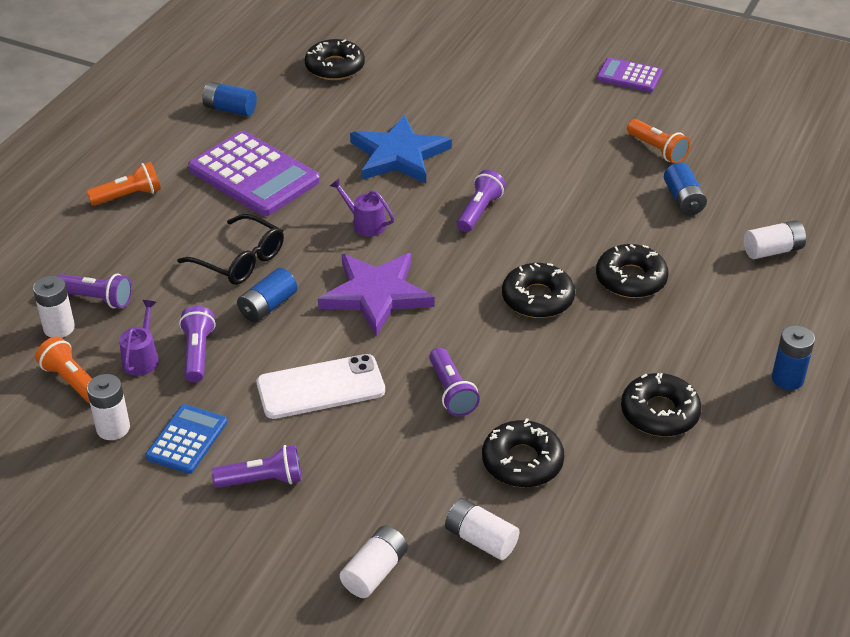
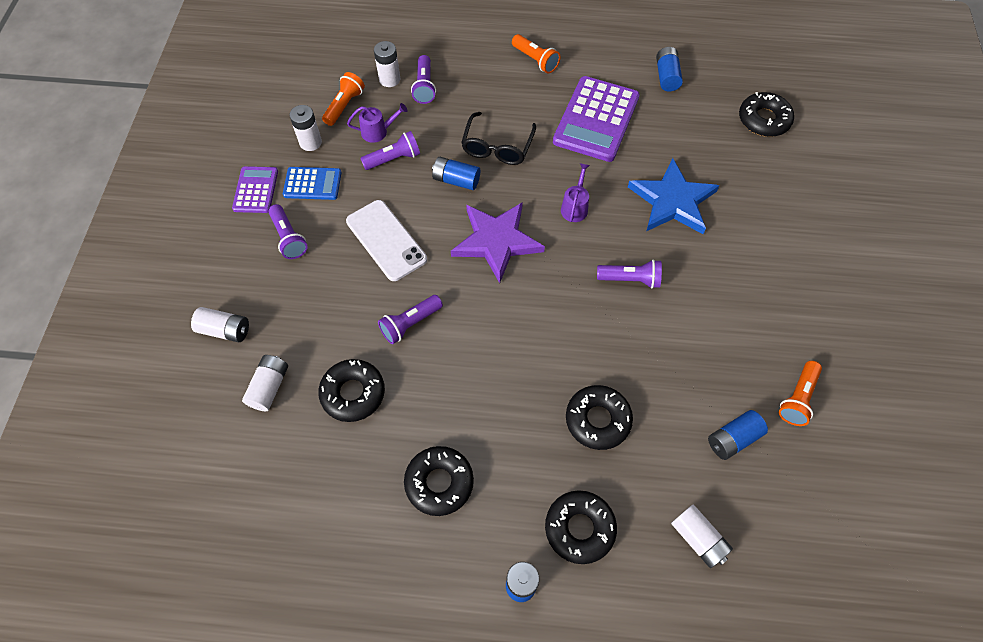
camera: 70 degrees right, 20 degrees up
black donut [502,263,575,318] -> black donut moved to [545,490,617,564]
purple calculator [597,57,662,92] -> purple calculator moved to [232,166,278,213]

